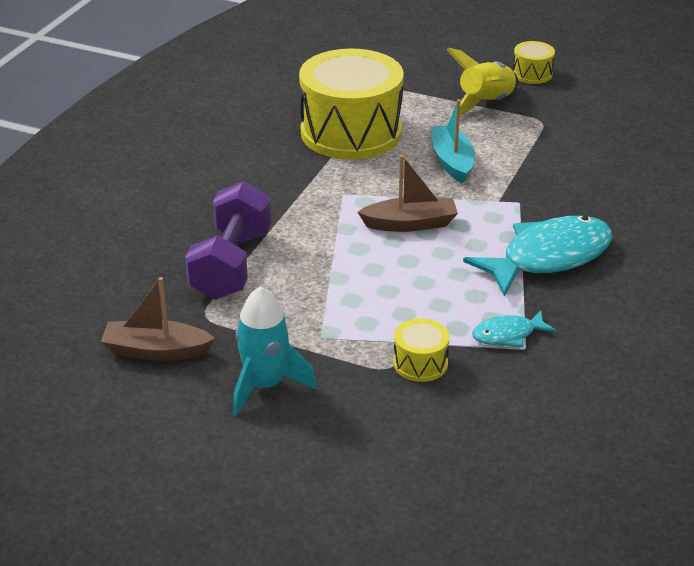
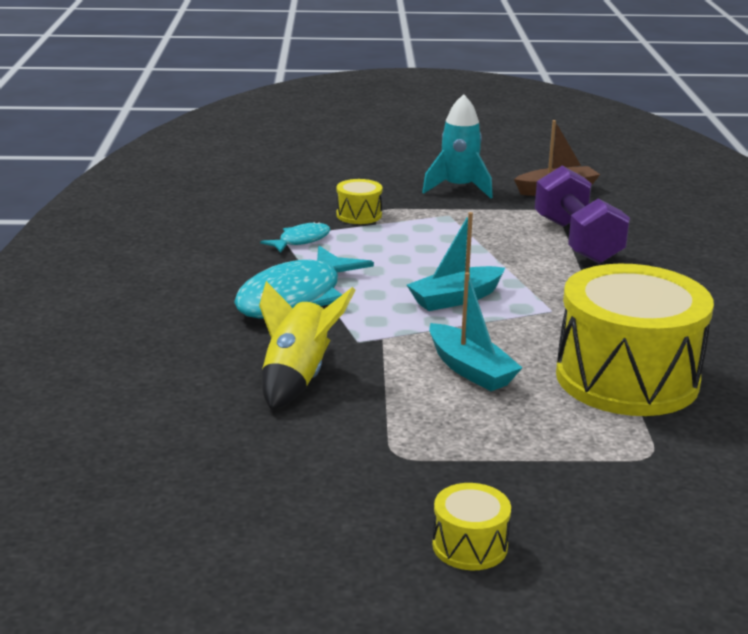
camera: 155 degrees right, 10 degrees down
brown boat [357,155,458,232] -> turquoise boat [407,212,505,311]
yellow rocket [446,48,518,116] -> yellow rocket moved to [259,281,355,410]

